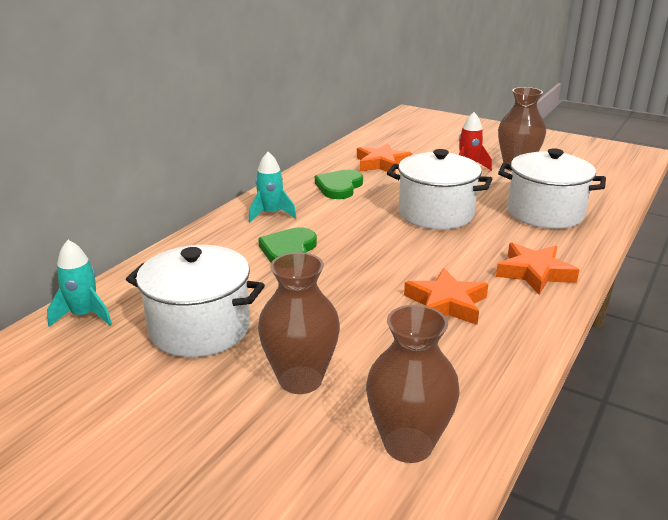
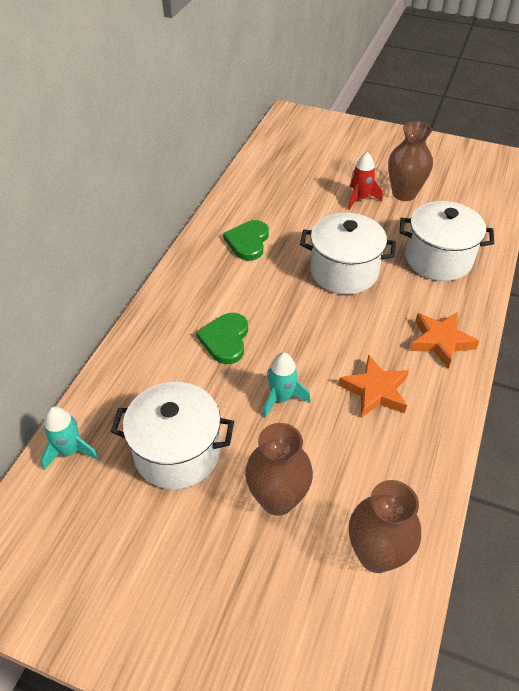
camera: 10 degrees left, 20 degrees up
turquoise rocket [249,152,297,223] -> turquoise rocket moved to [263,352,311,417]
orange star [357,143,412,173] -> none

